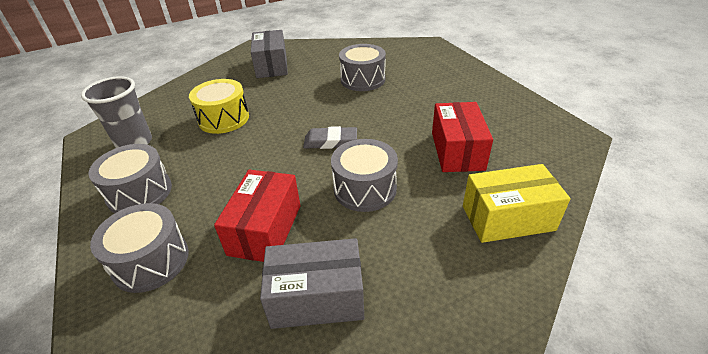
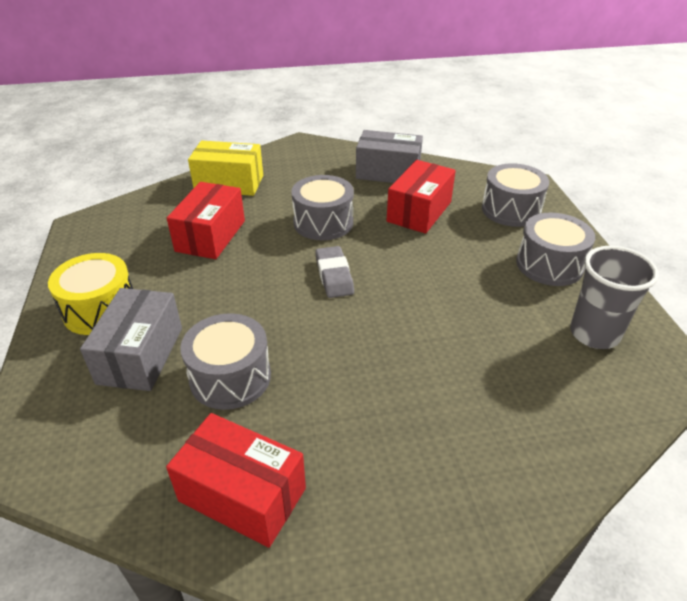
camera: 165 degrees left, 0 degrees up
yellow drum [189,79,249,134] -> yellow drum moved to [48,253,133,335]
grey box [251,30,288,78] -> grey box moved to [80,288,182,391]
grey eraser [303,126,357,149] -> grey eraser turned 60 degrees clockwise [315,246,354,298]
none -> red box [166,413,306,548]

